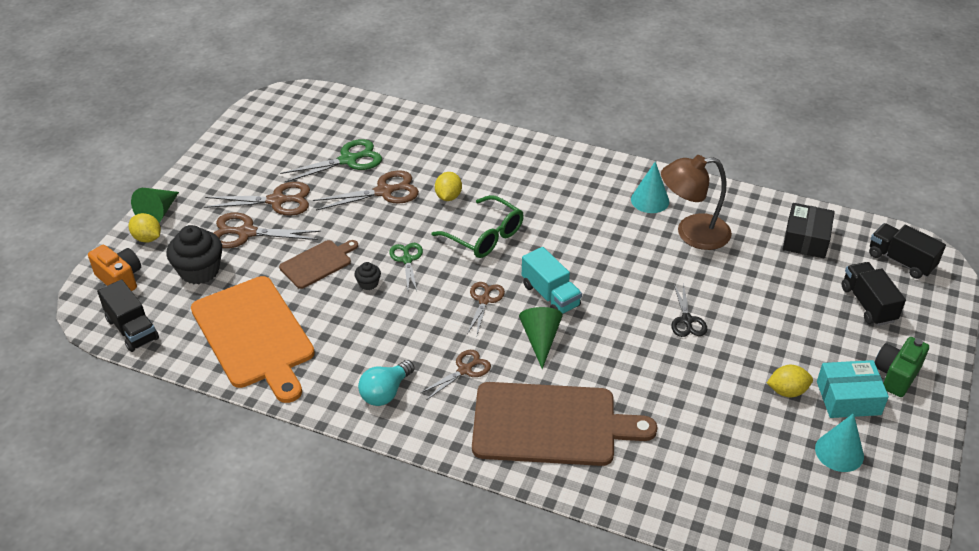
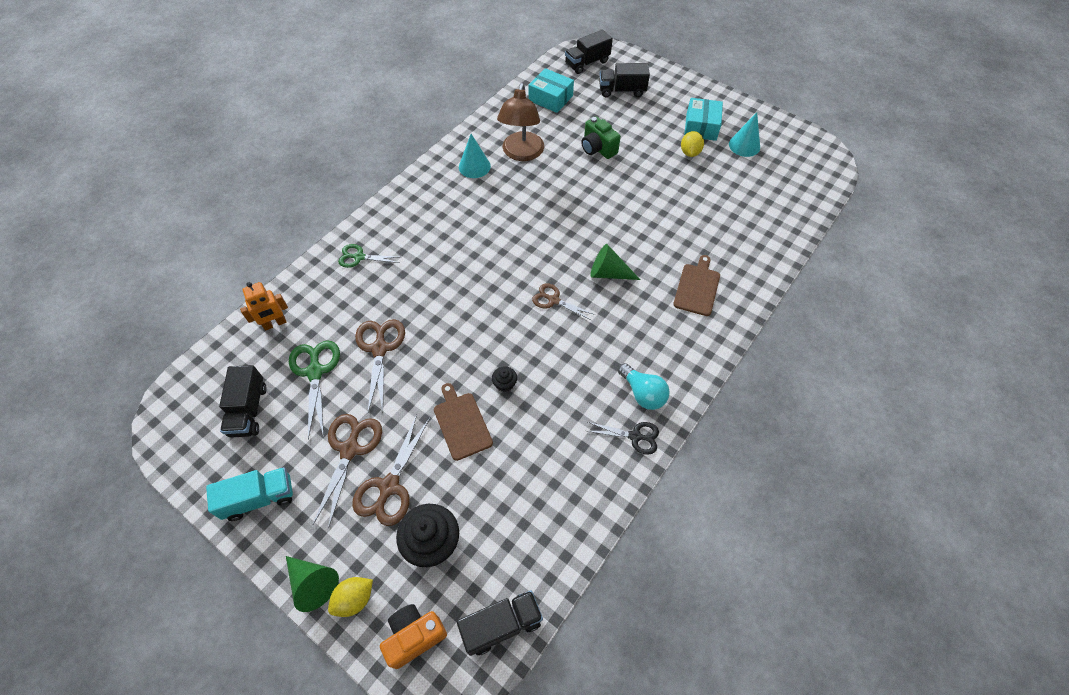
camera: 75 degrees left, 15 degrees up
orange cutting board [191,276,315,403] -> none
green scissors [389,243,423,291] -> green scissors moved to [338,244,399,268]
brown scissors [421,350,491,400] -> none
green glasses [431,195,524,258] -> none
yellow lemon [435,172,462,201] -> none
brown cutting board [472,382,657,466] -> brown cutting board [673,255,720,316], size x0.51
turquoise truck [522,247,582,314] -> turquoise truck moved to [206,467,293,521]
black scissors [671,283,707,337] -> black scissors moved to [588,422,659,455]
black box [783,203,835,259] -> turquoise box [529,68,574,113]
green camera [875,337,929,397] -> green camera moved to [581,116,621,159]
none -> black truck [219,365,267,438]
none -> orange robot [240,282,288,331]

